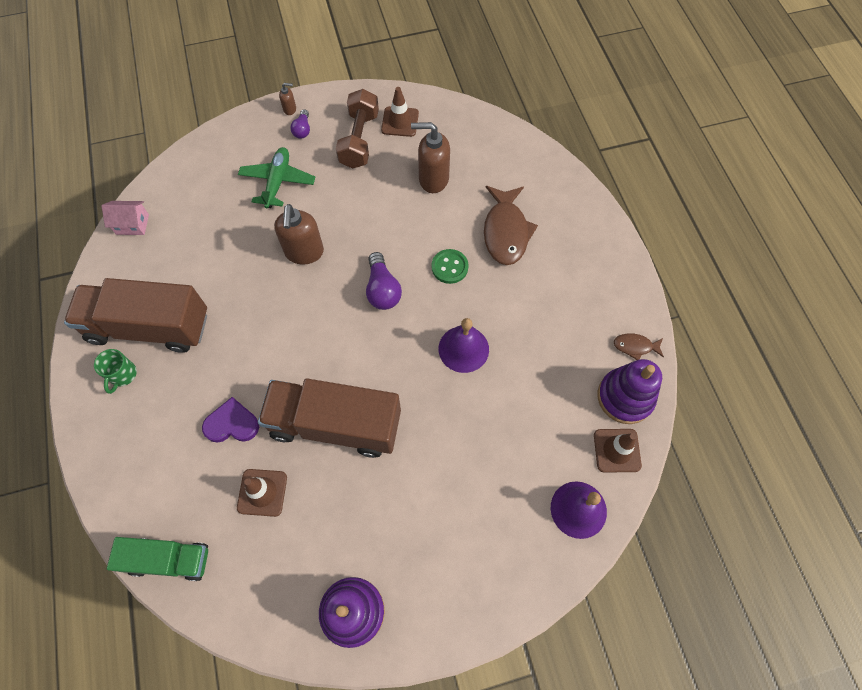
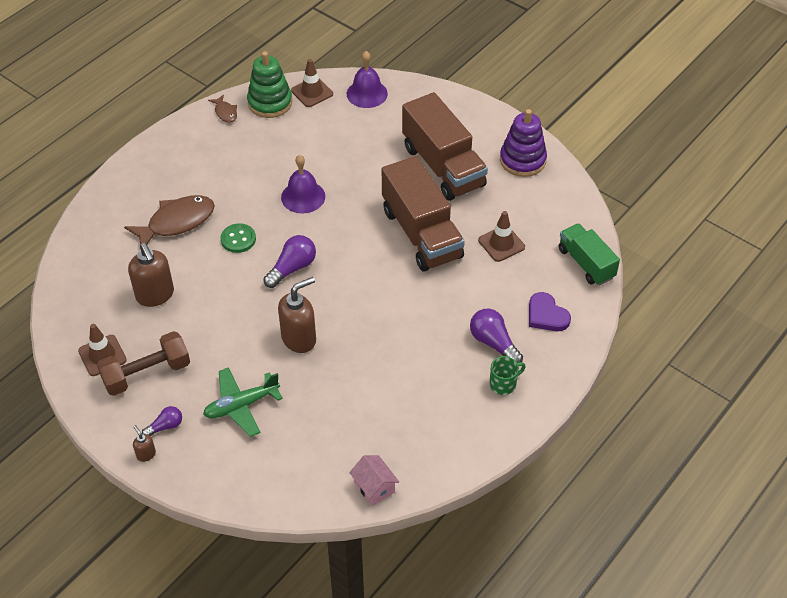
camera: 125 degrees left, 15 degrees down
brown truck [64,278,207,353] -> brown truck moved to [402,92,488,201]
purple heart [202,397,259,443] -> purple heart moved to [529,292,571,331]
purple stacking toy [597,359,662,424] -> green stacking toy [247,51,292,118]
none -> purple light bulb [470,309,523,363]

